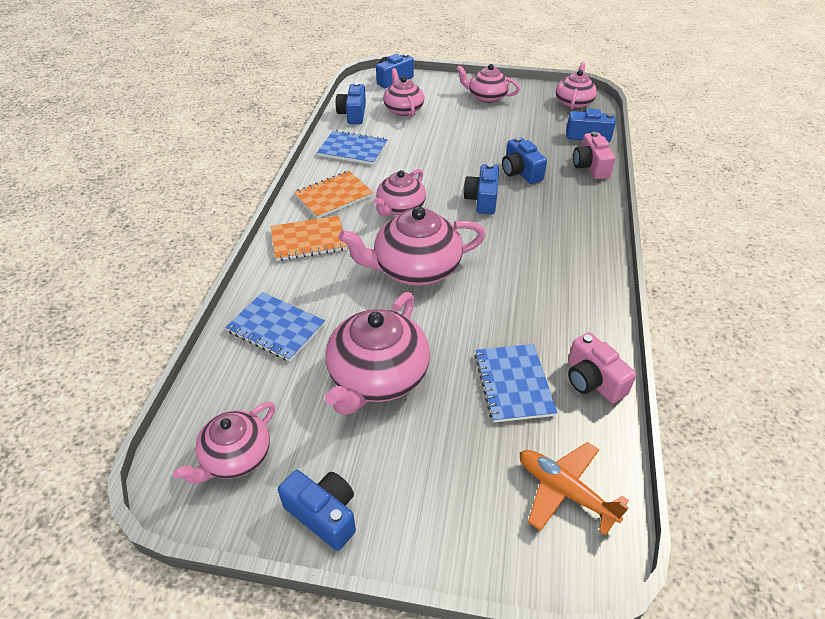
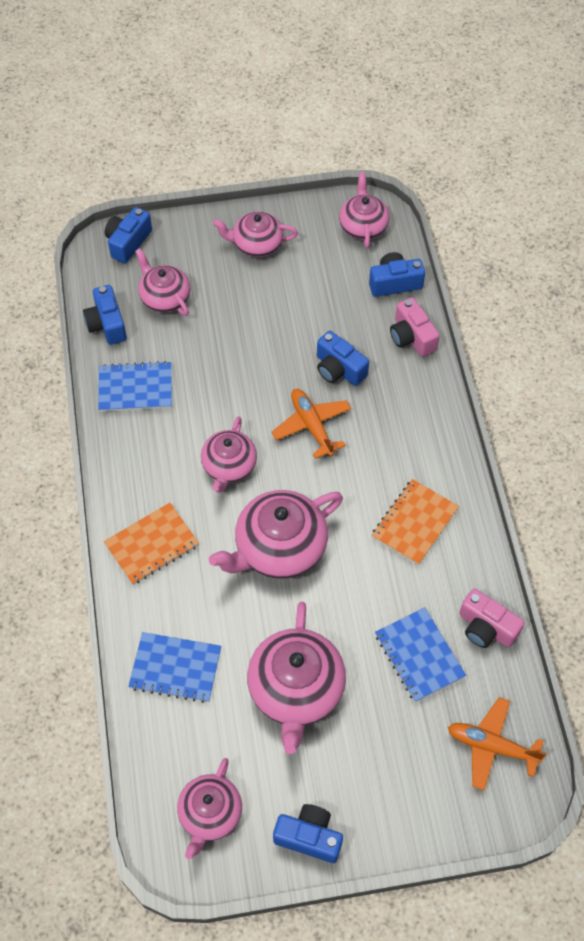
camera: 20 degrees left, 15 degrees up
orange notebook [294,171,374,219] -> orange notebook moved to [372,479,459,565]
blue camera [463,163,499,214] -> orange plane [271,389,351,459]

